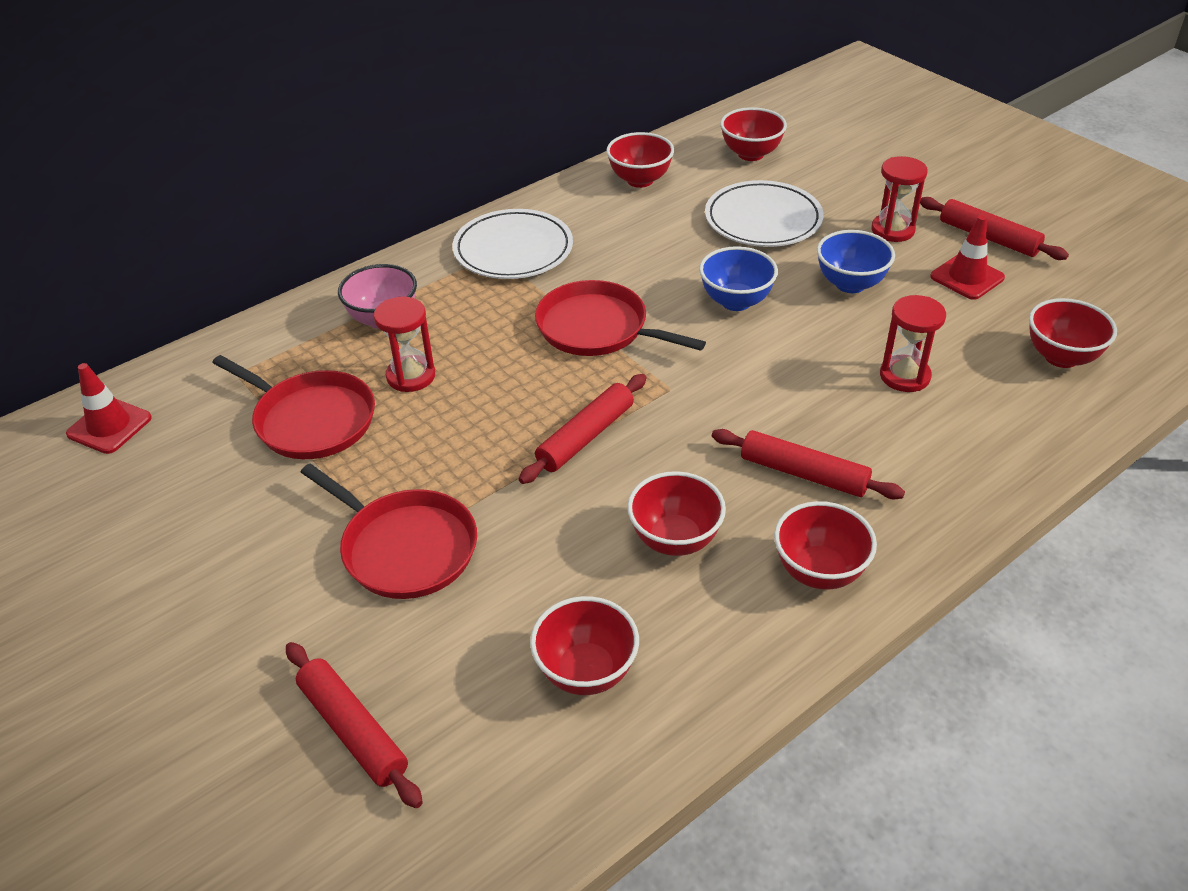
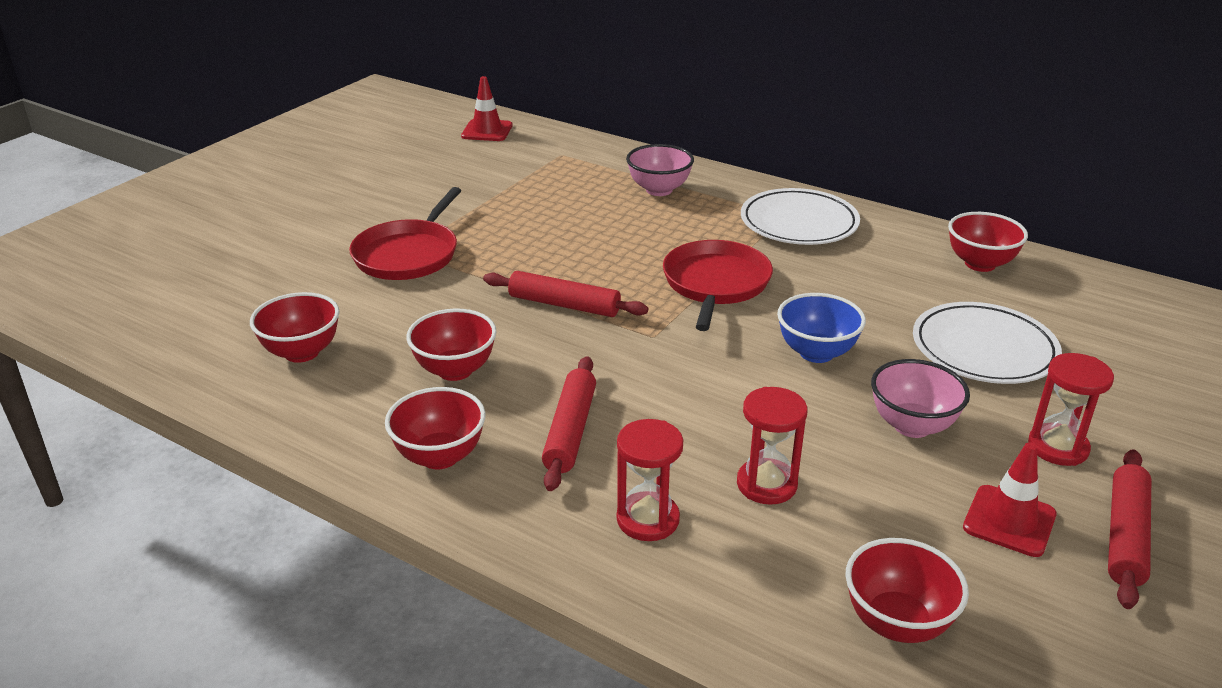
camera: 70 degrees right, 10 degrees down
red pan [212,355,375,459] -> none
red rolling pin [286,642,423,808] -> none
red hourglass [374,297,435,392] -> red hourglass moved to [617,419,683,541]
red bowl [720,107,787,161] -> none
blue bowl [817,230,895,293] -> pink bowl [871,359,970,438]

